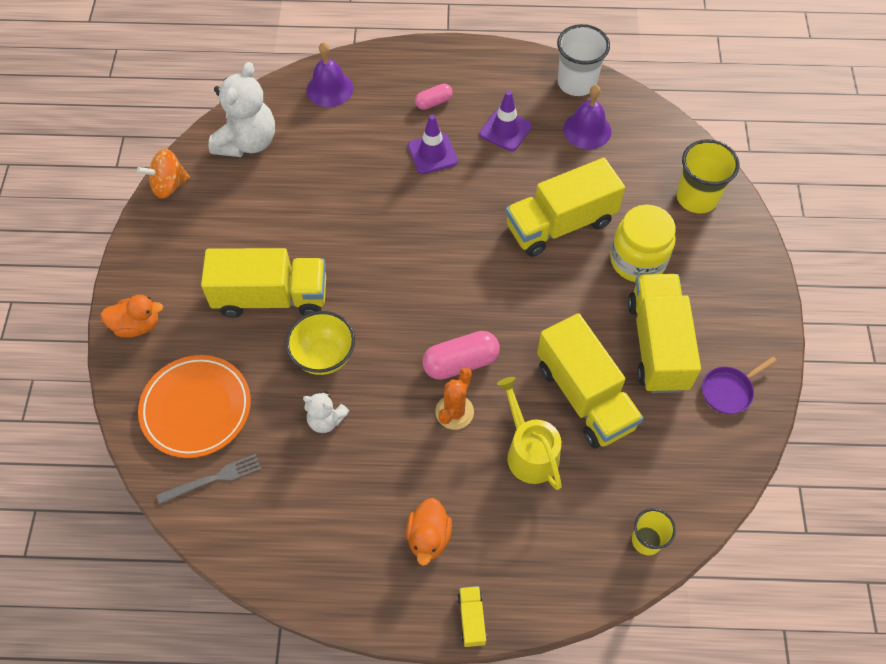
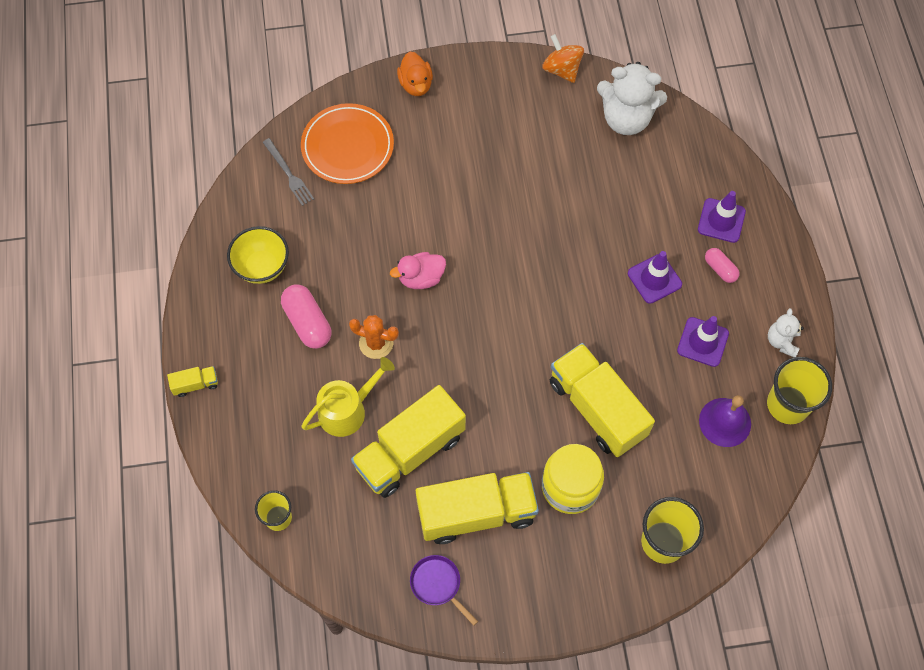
camera: 80 degrees right, 5 degrees up
yellow truck [201,248,326,318] -> none
yellow bowl [286,311,355,375] -> yellow bowl moved to [227,226,289,284]
white teddy bear [303,391,349,433] -> white teddy bear moved to [768,308,804,357]
purple bell [306,42,353,107] -> none
orange duck [406,498,452,566] -> none
pink capsule [422,331,500,380] -> pink capsule moved to [281,284,331,349]
white cup [557,24,610,96] -> yellow cup [767,357,832,424]
none -> pink duck [390,252,446,289]
none -> purple traffic cone [698,191,746,243]

